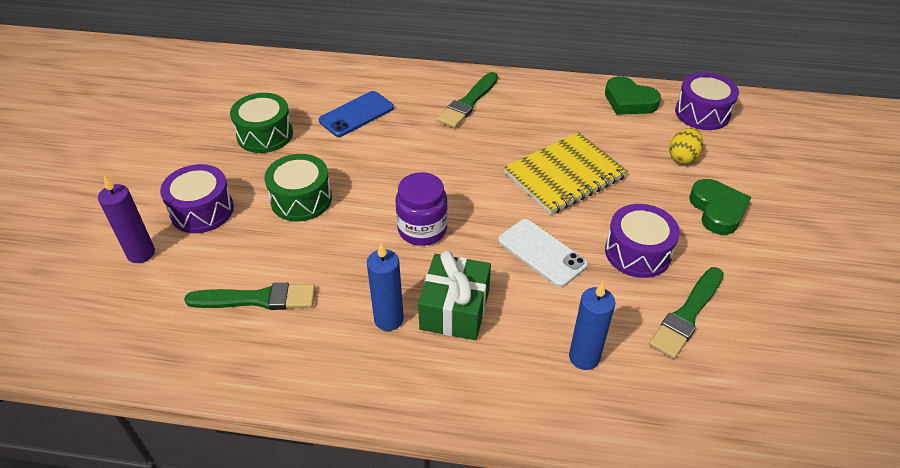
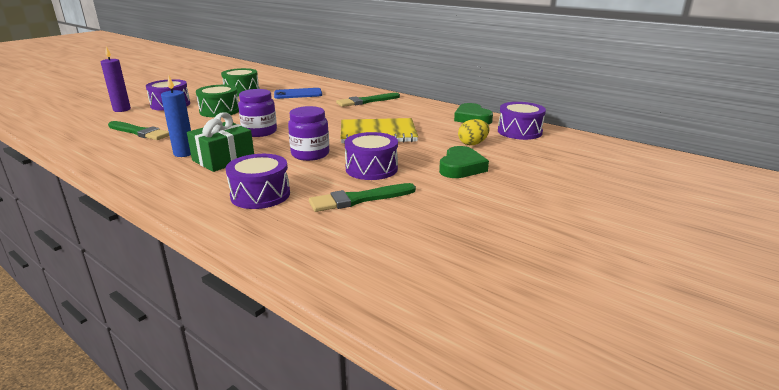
camera: 30 degrees right, 20 degrees down
white phone [498,219,588,287] -> purple jar [288,106,329,161]
blue candle [569,282,615,370] -> purple drum [226,154,290,209]

